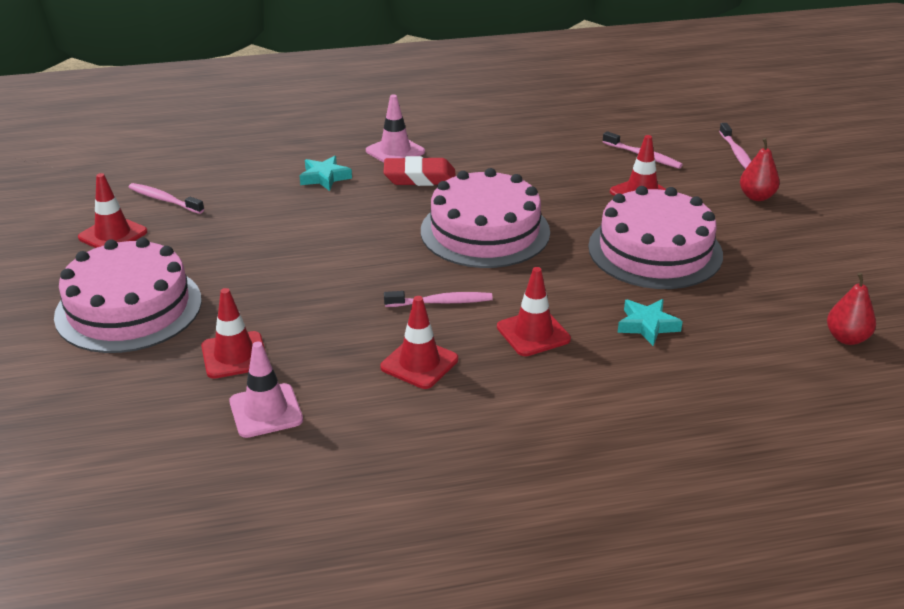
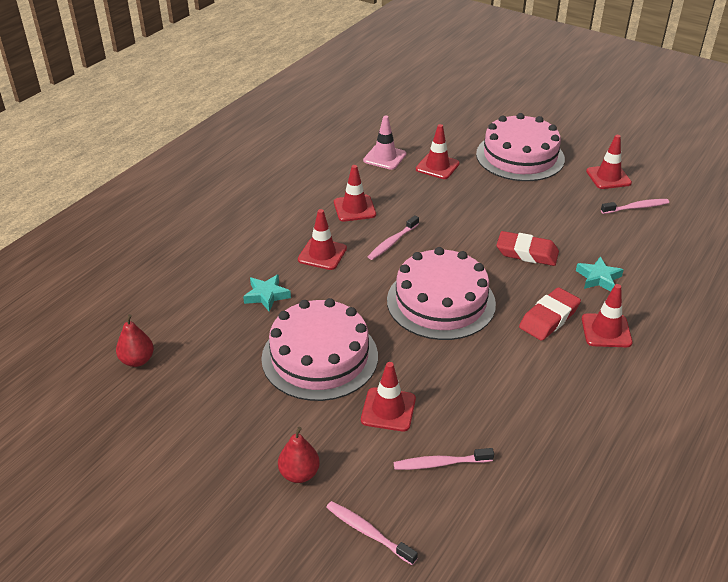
camera: 135 degrees right, 5 degrees up
pink traffic cone [366,94,425,163] -> red traffic cone [582,284,633,347]
none -> red eraser [496,231,559,266]

